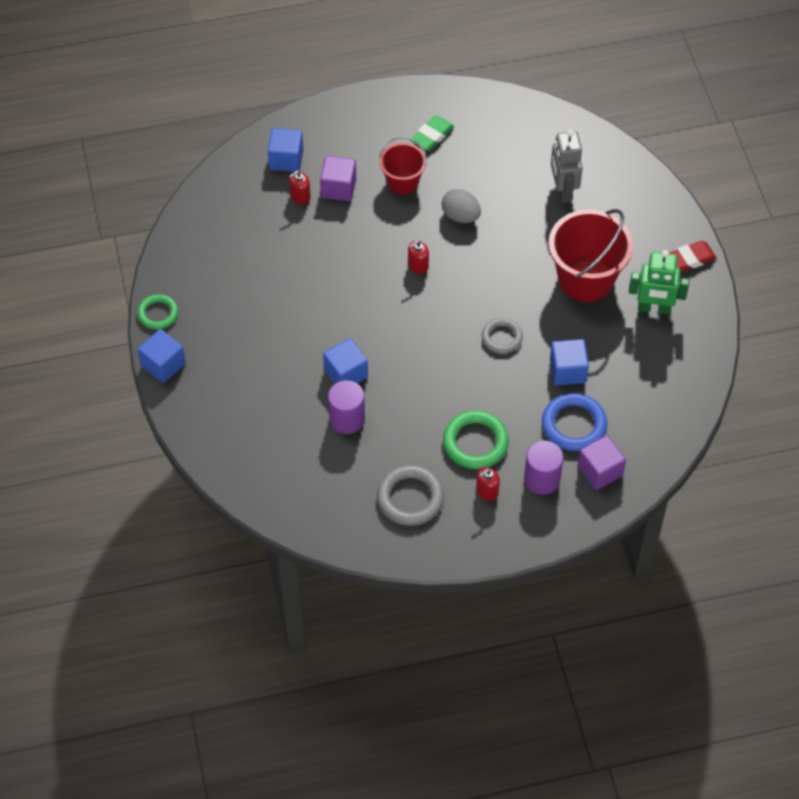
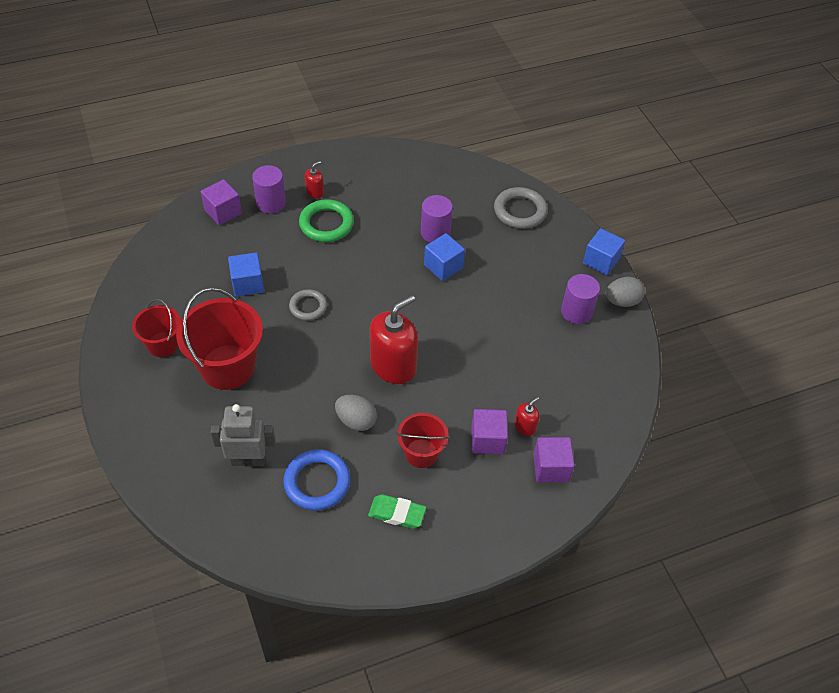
camera: 170 degrees right, 5 degrees down
green ring [137,294,178,330] -> grey egg [605,277,645,307]
blue cube [268,128,303,172] -> purple cube [533,437,575,482]
grey ring [377,465,444,526] -> grey ring moved to [494,187,547,229]
red soap dispenser [408,240,429,274] -> red soap dispenser [370,295,418,384], size x2.21
green eraser [410,115,454,151] -> green eraser turned 75 degrees clockwise [368,494,426,528]
blue ring [542,393,607,451] -> blue ring moved to [283,449,351,511]
grey robot [551,130,583,203] -> grey robot turned 75 degrees counterclockwise [210,404,275,466]
green robot [629,250,689,315] -> red bucket [132,299,181,357]
red eraser [669,241,717,272] -> none
none -> purple cylinder [561,274,600,324]

